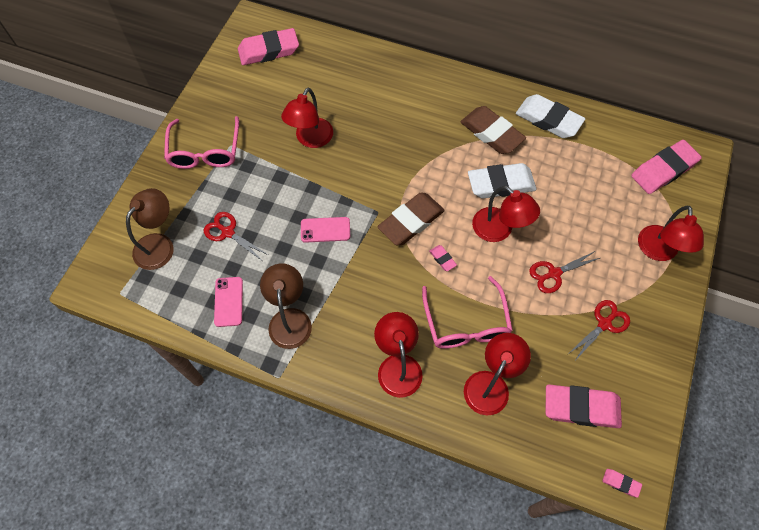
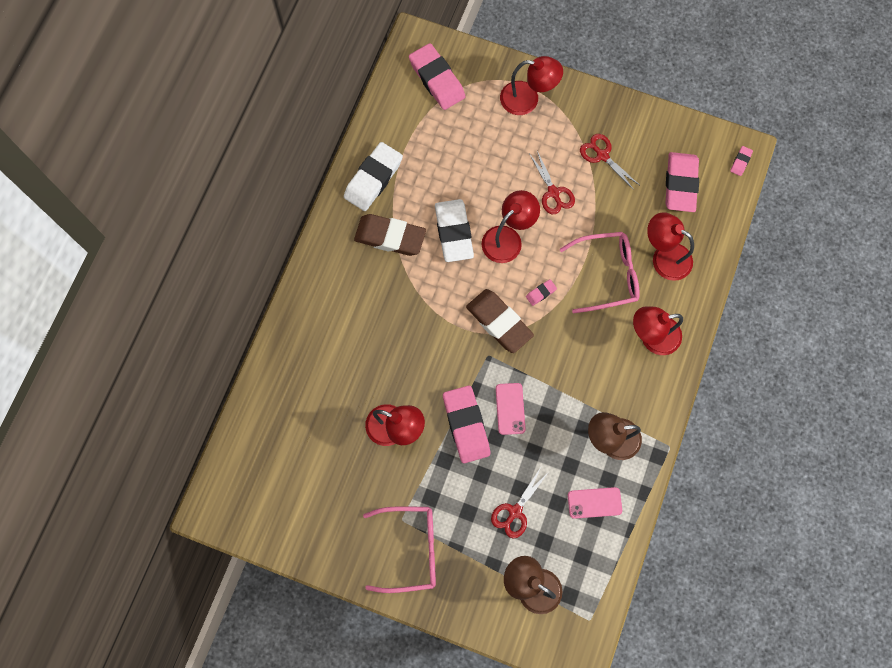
camera: 90 degrees left, 10 degrees up
pink eraser [238,28,299,65] -> pink eraser moved to [443,385,490,463]
brown eraser [461,106,526,154] -> brown eraser turned 60 degrees clockwise [354,214,426,256]

